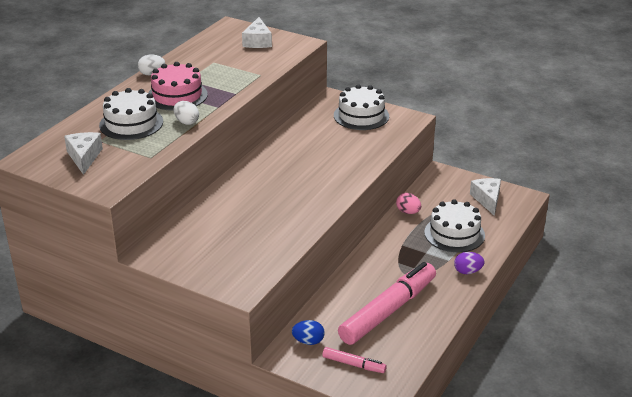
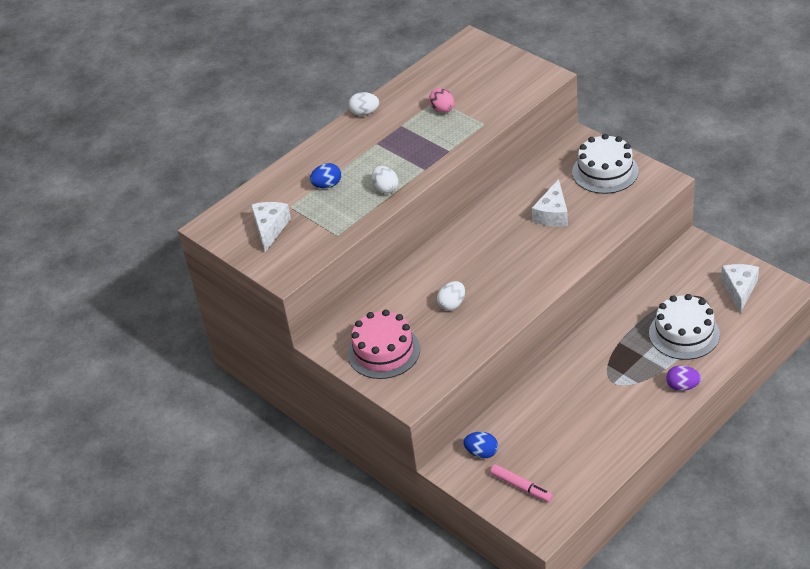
camera: 20 degrees right, 10 degrees up
white cake [99,88,163,140] -> blue egg [310,163,341,188]
pink cake [148,62,208,111] -> pink cake moved to [348,310,420,379]
white cheese [242,17,272,48] -> white cheese moved to [532,179,568,226]
pink marker [338,262,436,345] -> none
pink egg [396,193,421,214] -> pink egg moved to [429,88,454,113]
none -> white egg [437,281,465,311]

